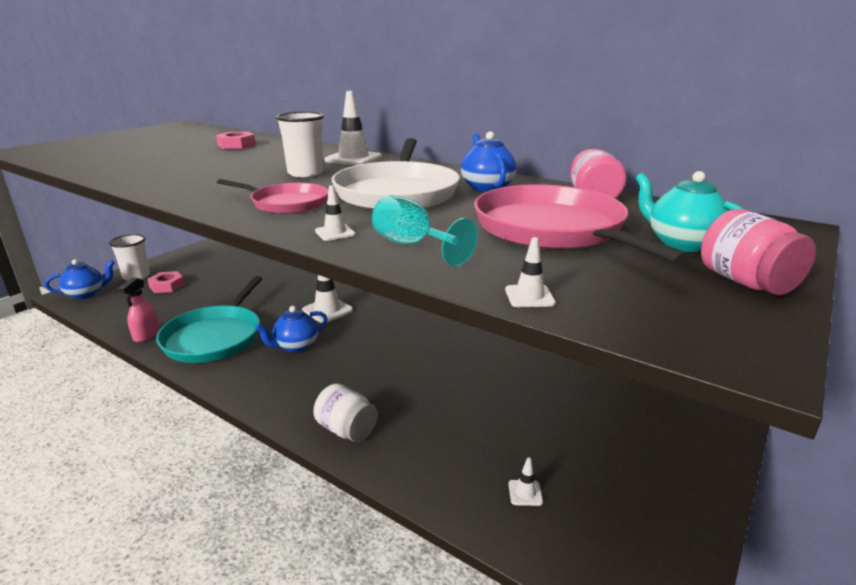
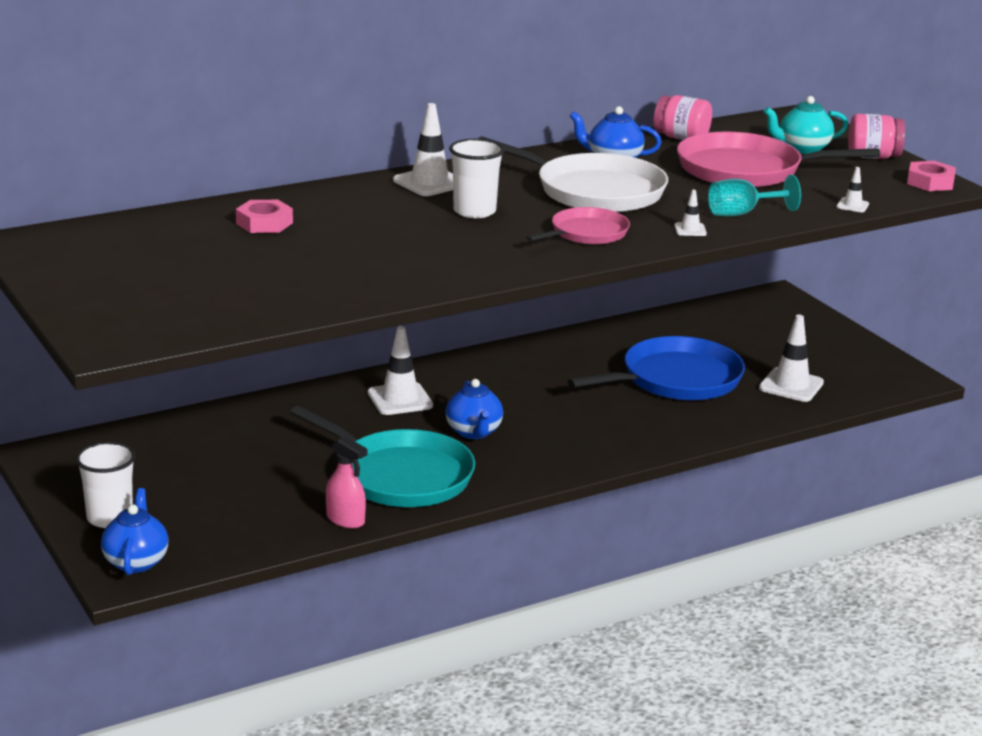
camera: 65 degrees left, 0 degrees up
pink nut [147,271,184,293] -> pink nut moved to [907,161,956,191]
white jar [313,383,378,442] -> none
white traffic cone [508,458,543,506] -> white traffic cone [759,315,824,402], size x2.03
none -> blue pan [568,336,745,400]

